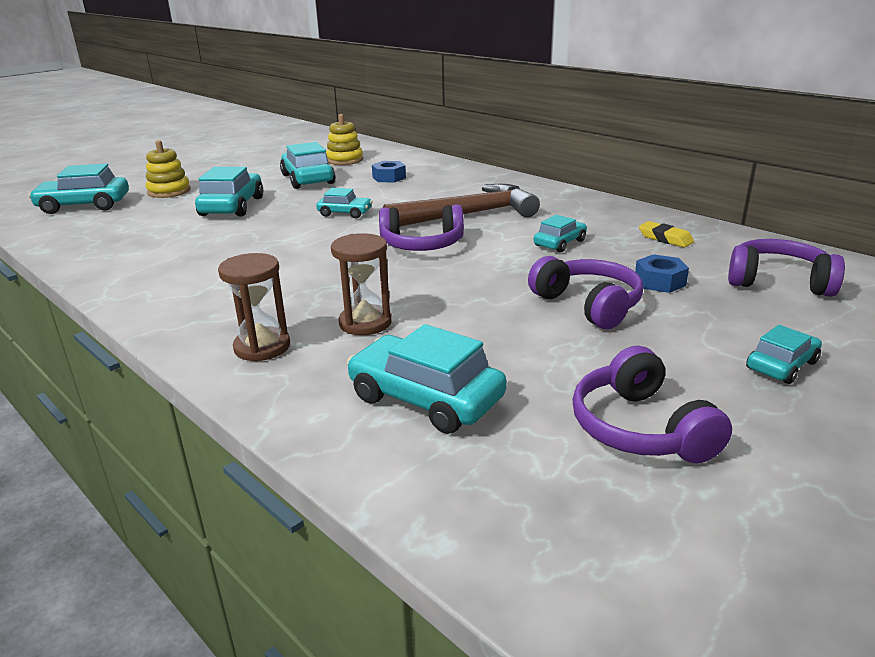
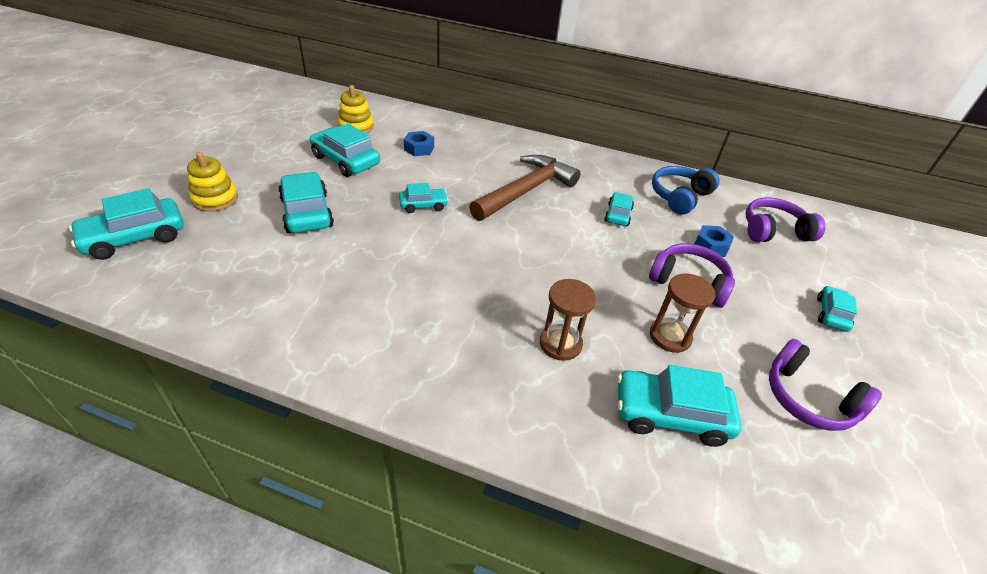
camera: 30 degrees left, 15 degrees up
brown hourglass [218,253,290,362] -> brown hourglass moved to [650,273,716,353]
purple headphones [379,204,464,251] -> none
yellow eraser [639,221,694,248] -> blue headphones [652,166,719,215]

